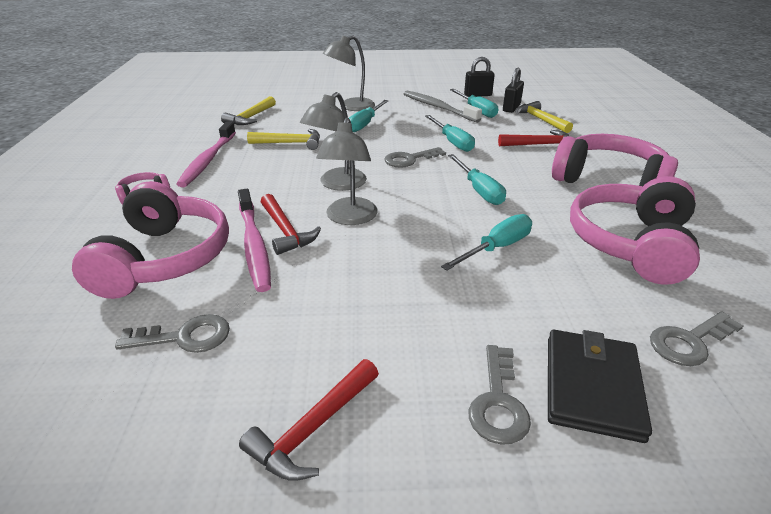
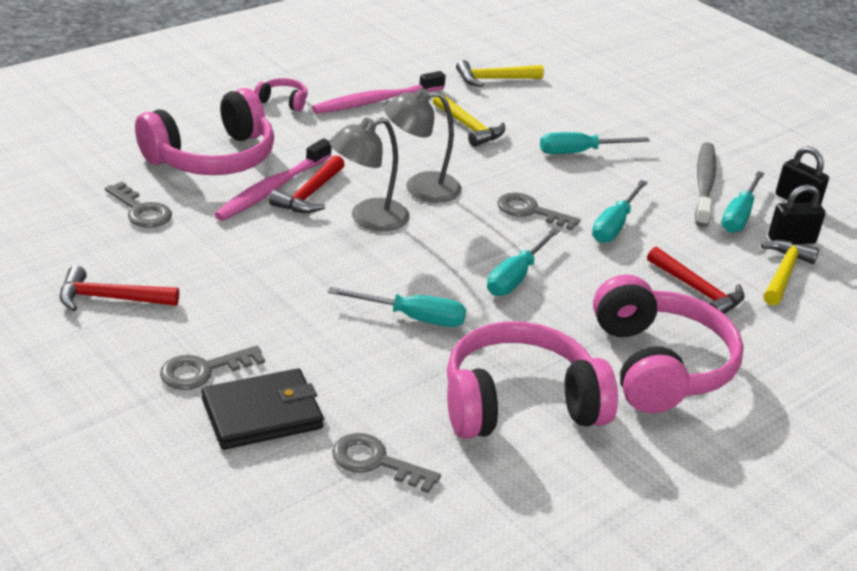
camera: 50 degrees right, 0 degrees up
grey lamp [323,35,375,111] -> none

